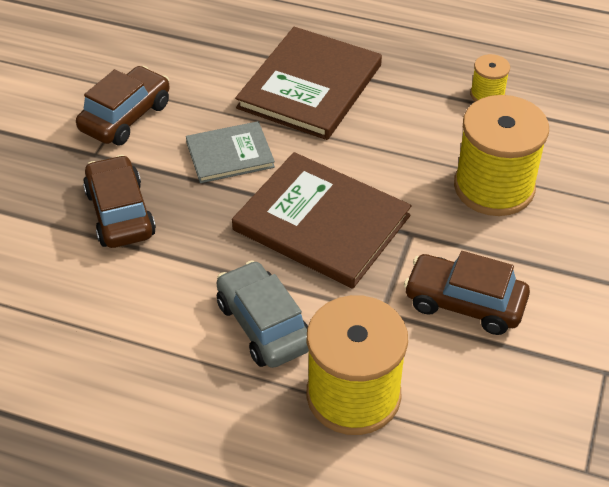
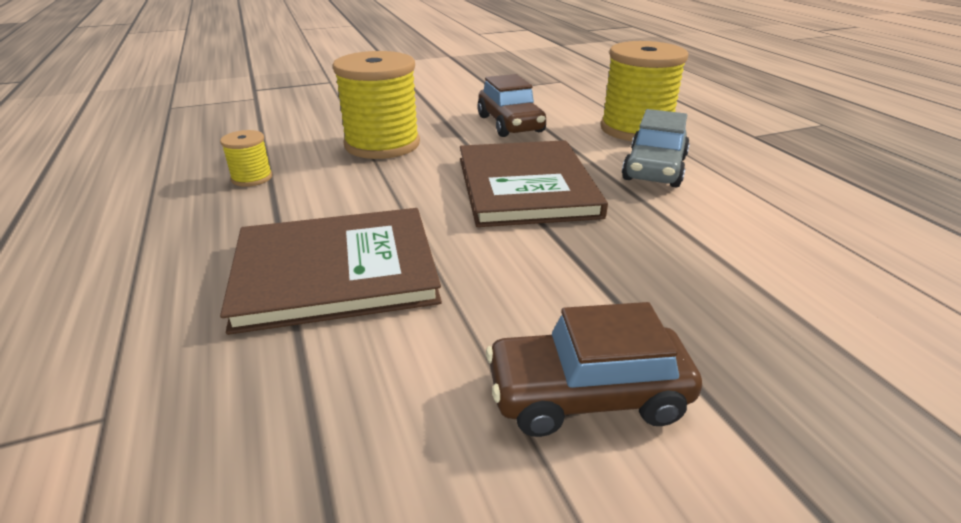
camera: 130 degrees left, 15 degrees down
brown car [83,155,156,248] -> none
grey book [186,121,275,183] -> none

